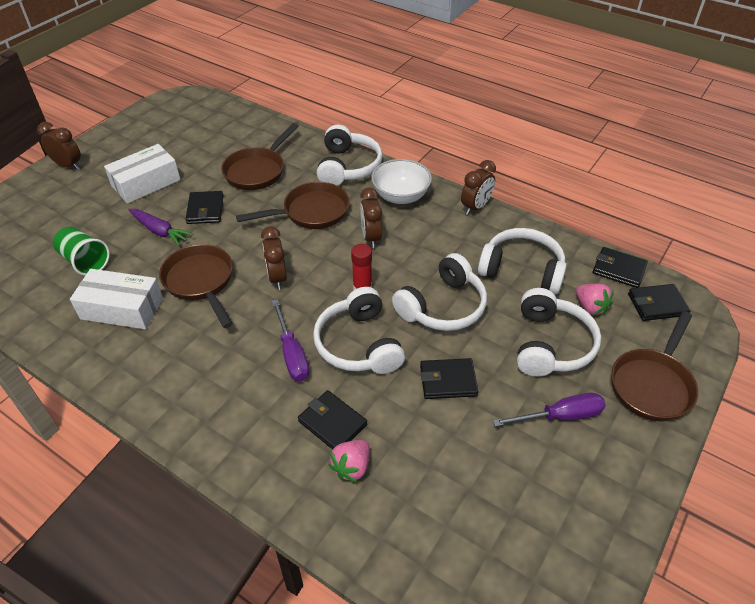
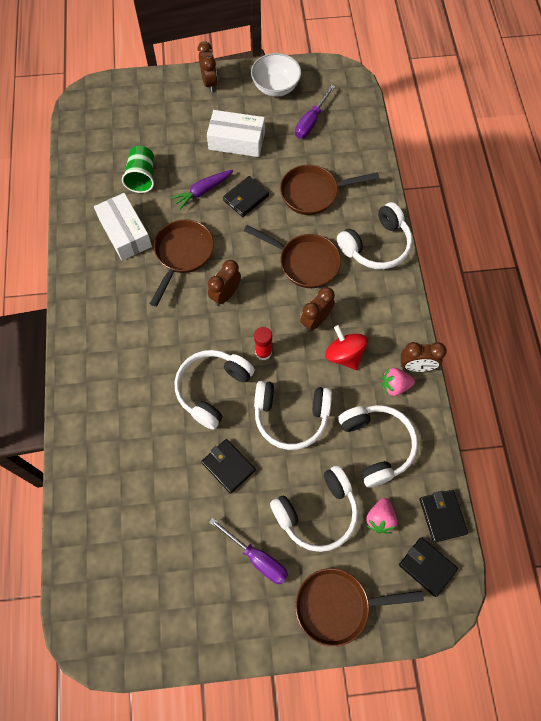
camera: 50 degrees right, 20 degrees up
purple carrot [128,209,193,246] -> purple carrot turned 60 degrees clockwise [171,170,233,210]
purple screwdriver [272,299,310,381] -> purple screwdriver moved to [295,85,335,138]
black wallet [298,390,367,450] -> none
pink strawberry [329,440,369,482] -> pink strawberry moved to [382,368,415,396]
white bowl [371,159,432,204] -> white bowl moved to [251,53,301,97]
none -> red spinning top [325,325,368,370]

